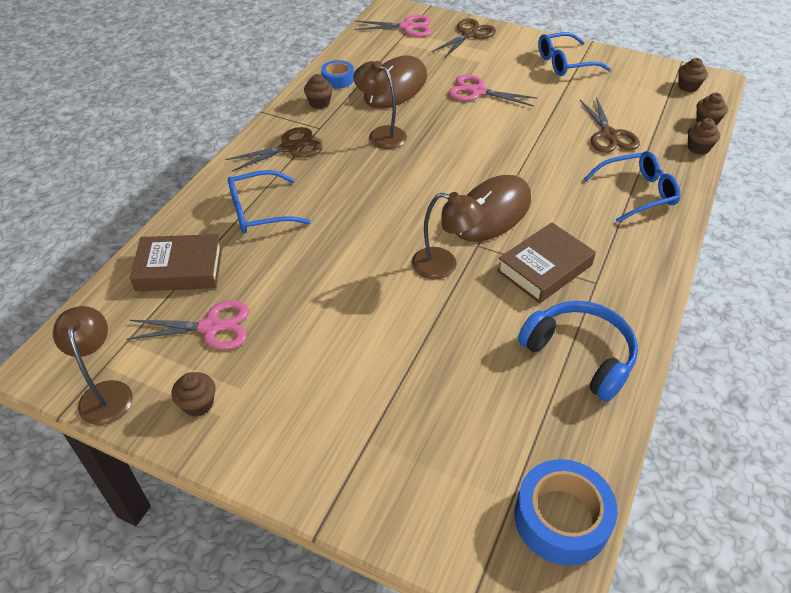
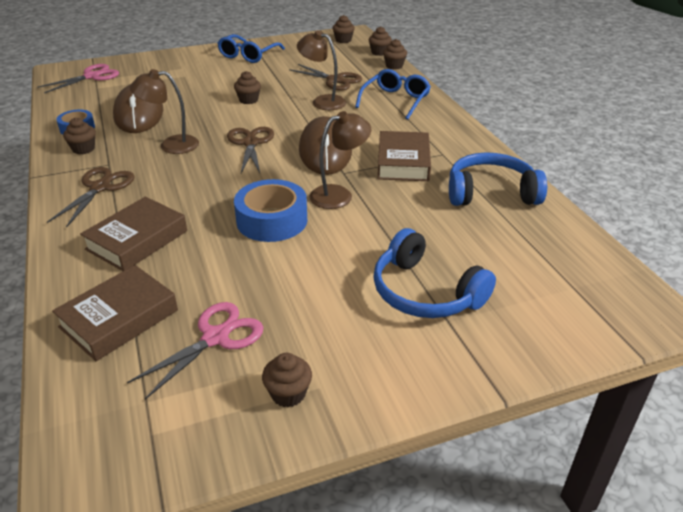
camera: 45 degrees left, 10 degrees down
brown lamp [53,306,133,425] -> brown lamp moved to [297,30,346,110]
blue glasses [228,170,311,233] -> brown book [80,197,187,271]
brown scissors [432,18,496,58] -> brown scissors moved to [227,127,274,173]
pink scissors [449,75,538,107] -> none
blue tape [515,459,618,566] -> blue tape moved to [234,179,307,242]
none -> brown cupcake [234,71,261,104]
none -> blue headphones [374,228,496,318]

